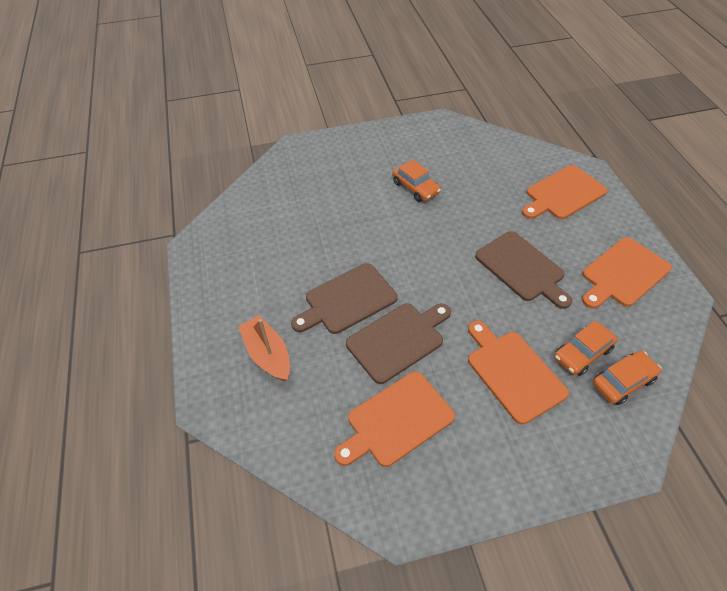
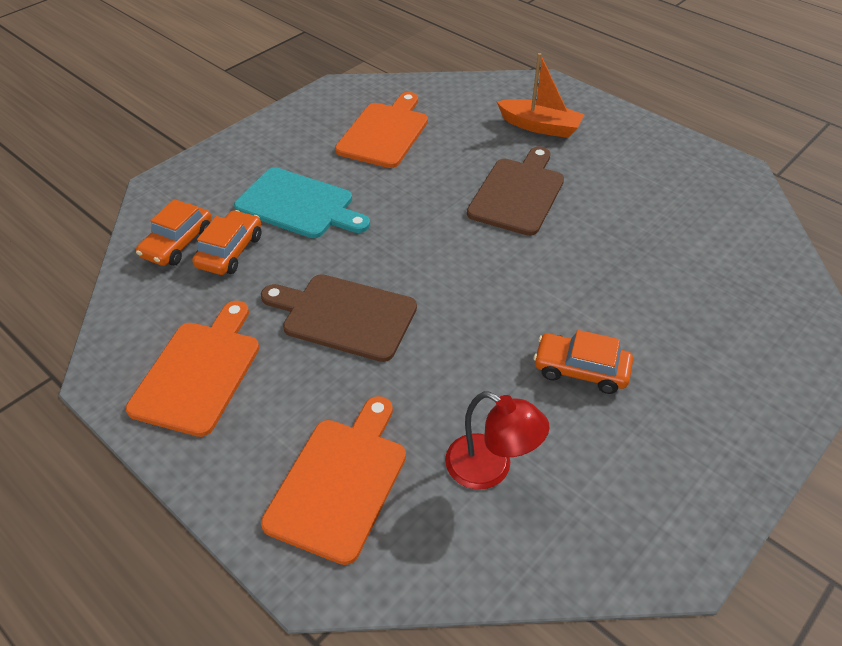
camera: 145 degrees right, 5 degrees down
brown cutting board [346,303,451,384] -> none
orange cutting board [468,321,569,425] -> turquoise cutting board [234,167,370,238]
none -> red lamp [445,391,549,490]

